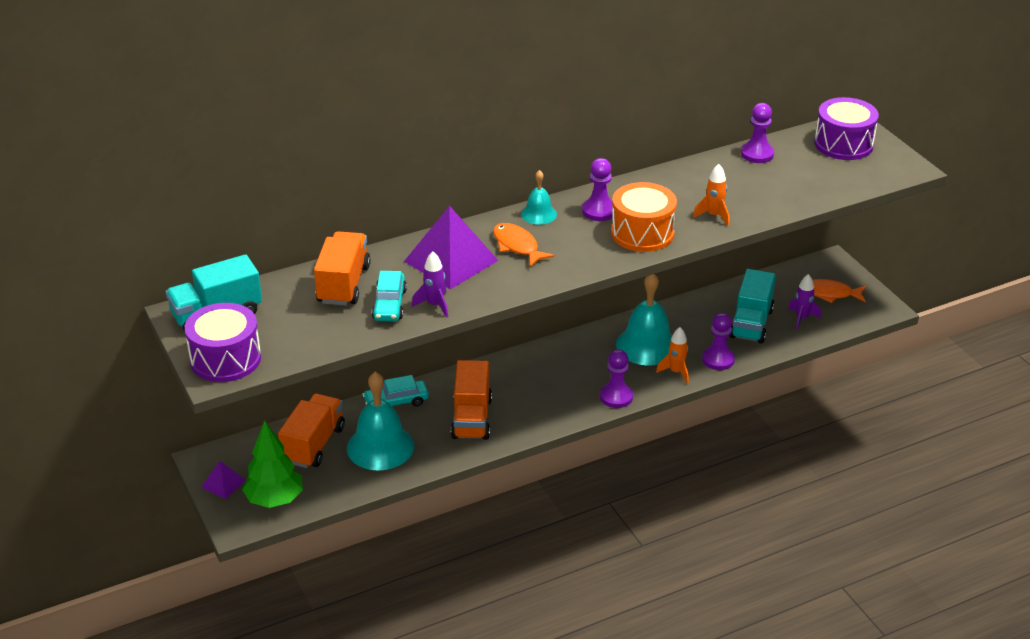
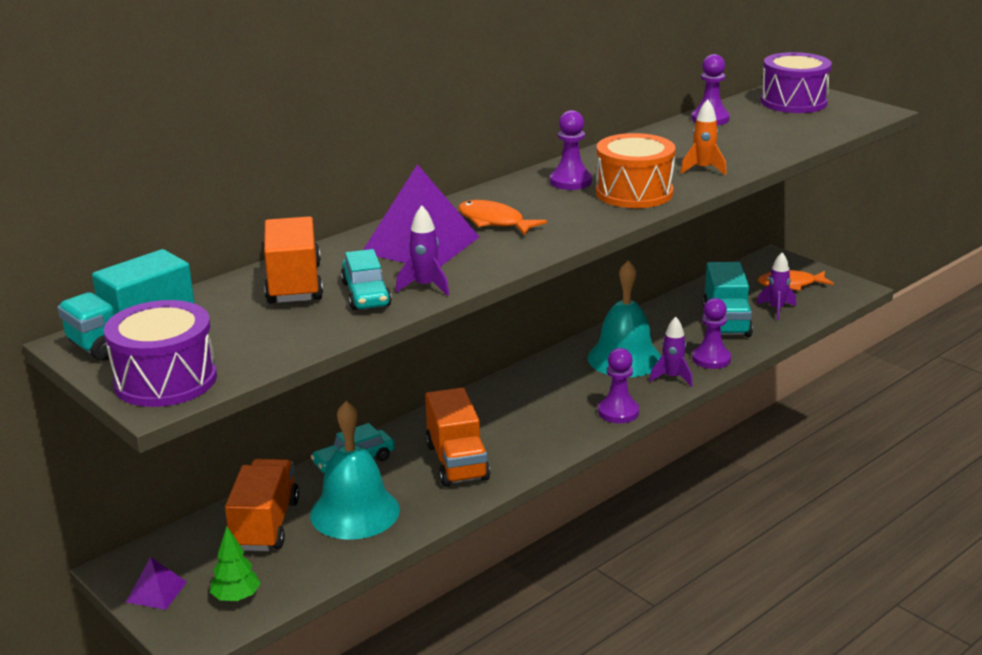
camera: 15 degrees left, 10 degrees down
green tree [242,420,303,508] -> green tree [210,526,261,602], size x0.60
turquoise bell [521,170,557,225] -> none
orange rocket [656,327,689,384] -> purple rocket [649,317,693,387]

